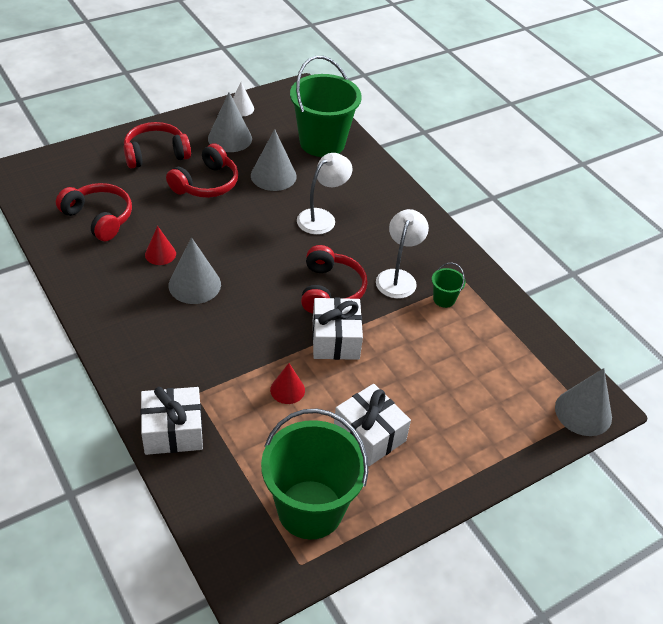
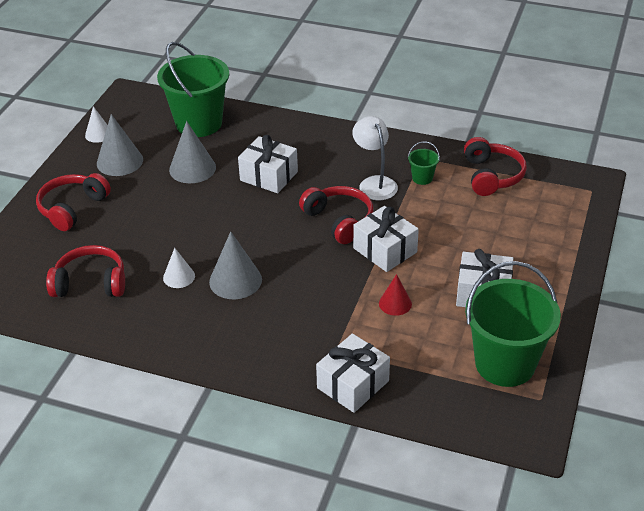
camera: 35 degrees left, 5 degrees down
red cone [145,226,176,265] -> white cone [163,248,195,288]
red headphones [166,143,238,198] -> red headphones moved to [464,137,527,196]
white lamp [297,153,352,235] -> white gift [238,135,298,193]
grey cone [555,368,612,436] -> none

